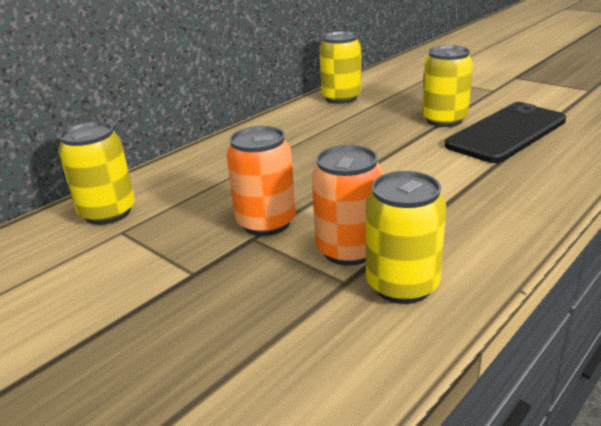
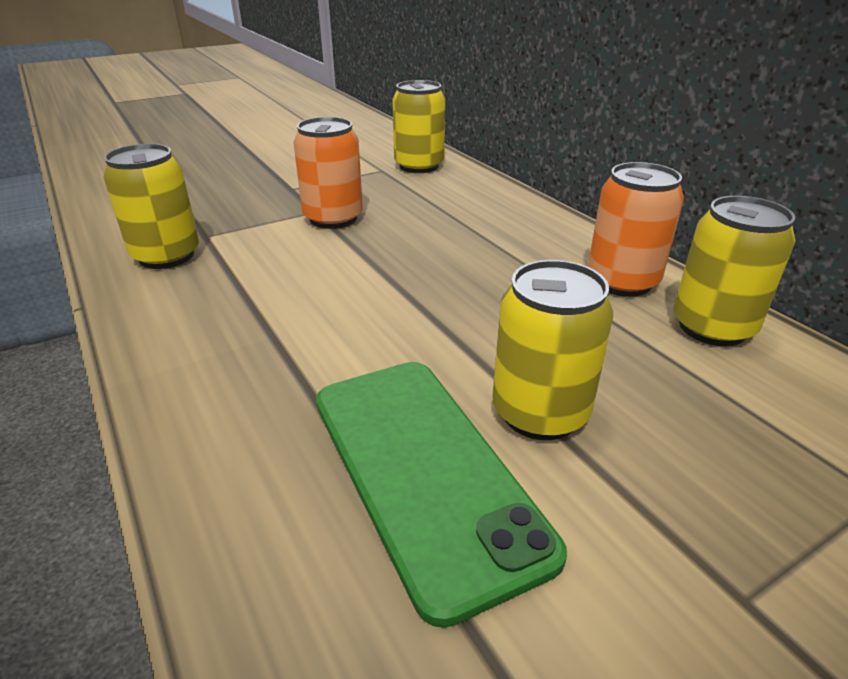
camera: 105 degrees right, 5 degrees up
orange can [312,145,384,266] -> orange can moved to [588,162,684,297]
black phone [444,102,566,163] -> green phone [316,362,567,628]

